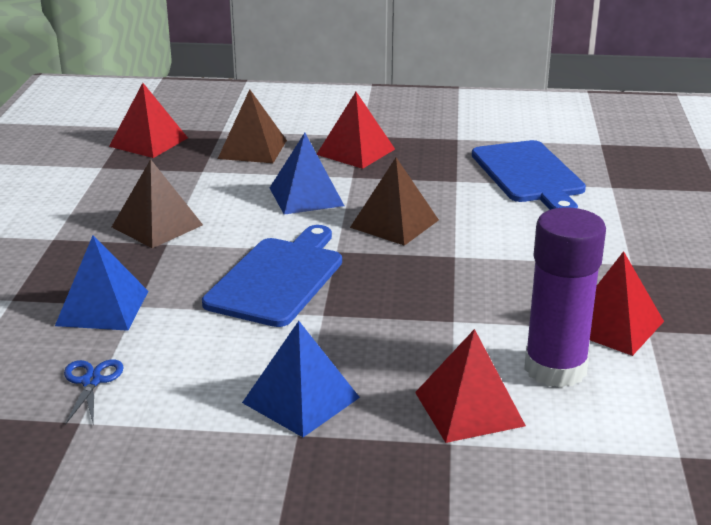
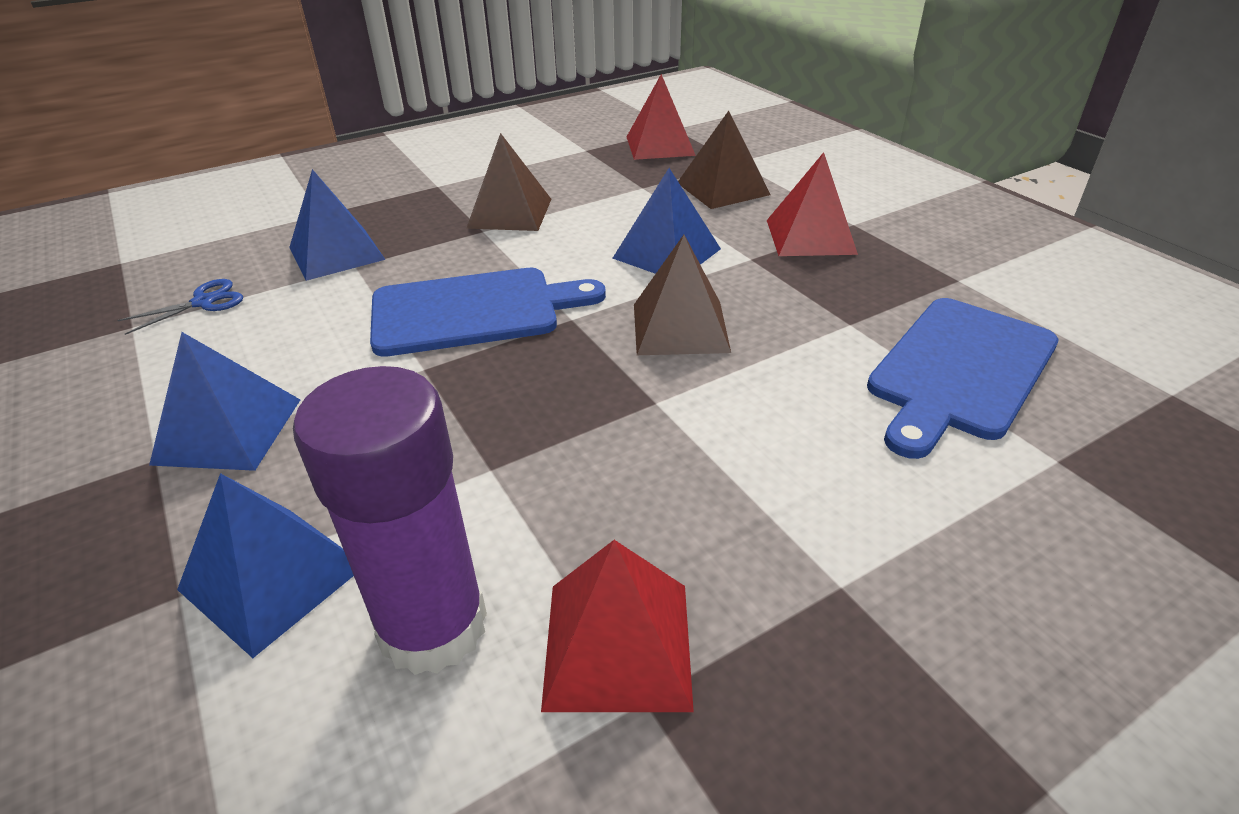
camera: 55 degrees right, 10 degrees up
red pyramid [415,329,526,443] -> blue pyramid [177,473,354,658]

